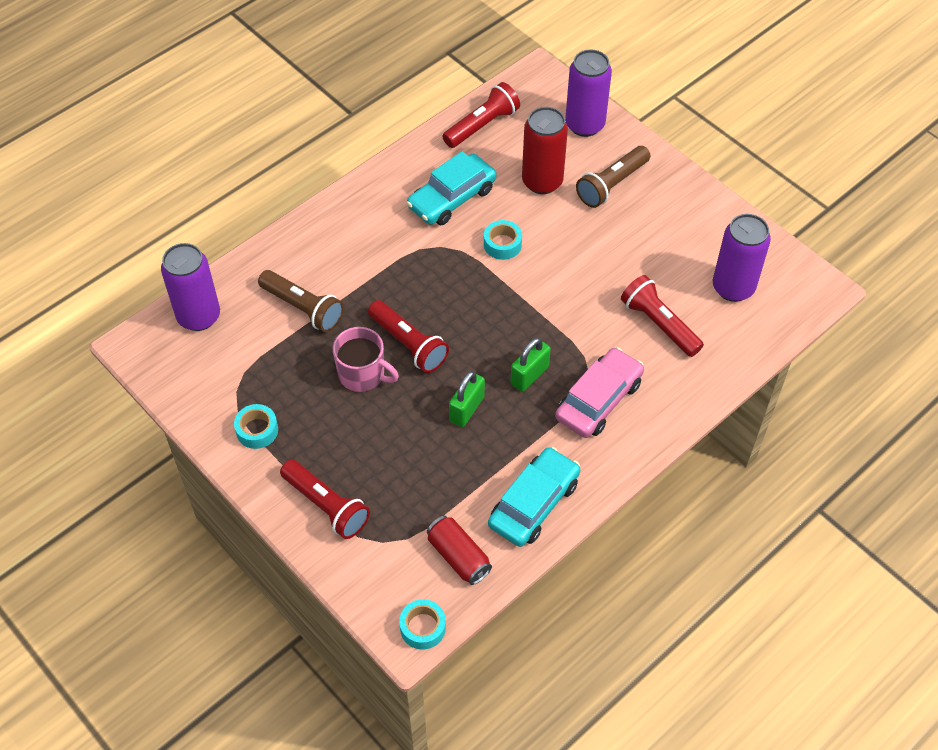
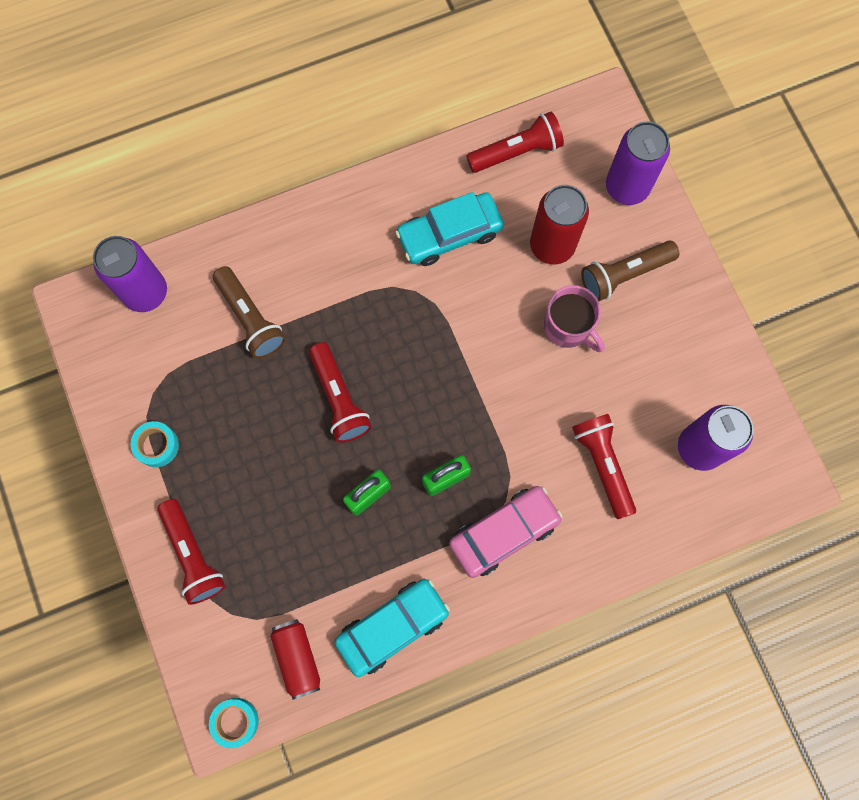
camera: 20 degrees right, 20 degrees up
pink mug [333,327,399,392] -> pink mug moved to [544,285,604,352]
turquoise tape [484,220,522,260] -> none

